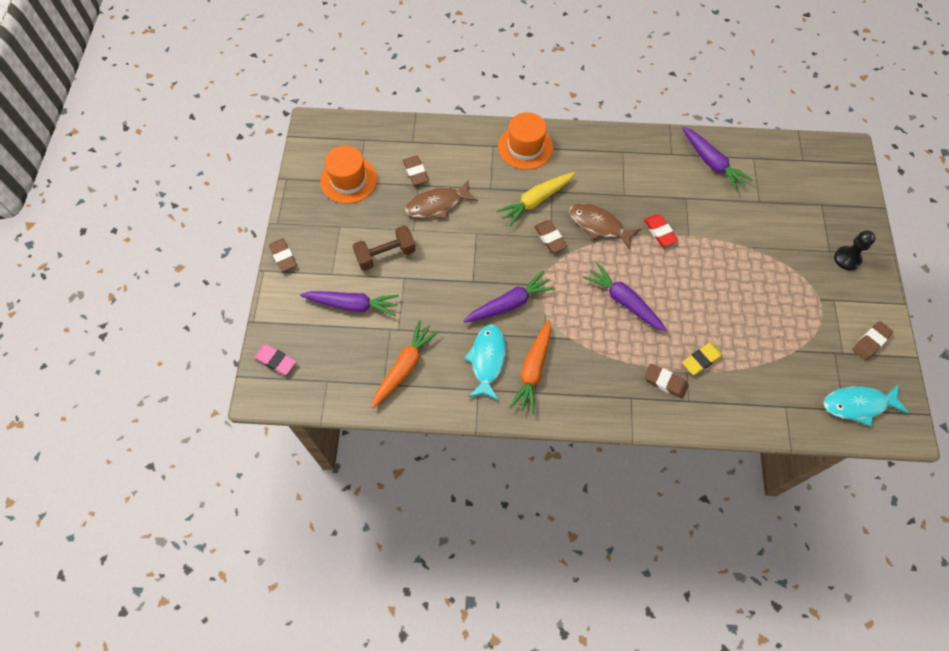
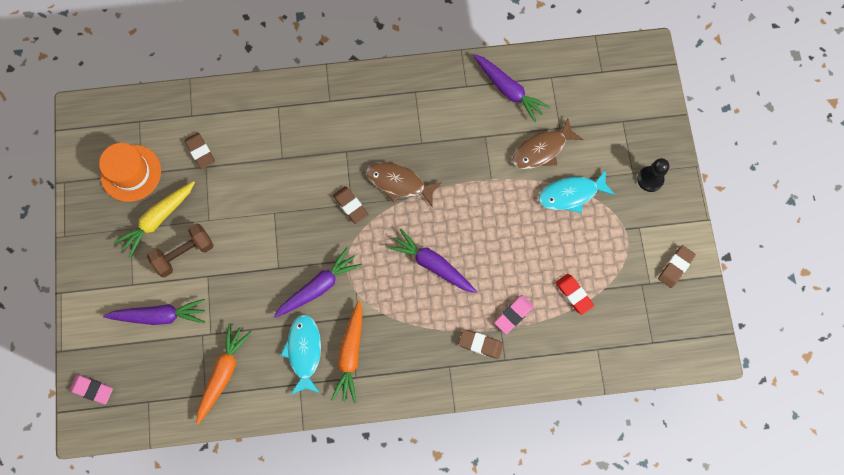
camera: 10 degrees left, 10 degrees up
brown eraser [269,239,297,272] -> none
brown fish [405,180,478,219] -> brown fish moved to [512,118,583,169]
yellow carrot [497,172,575,226] -> yellow carrot moved to [114,181,195,258]
orange hat [498,112,553,170] -> none
red eraser [644,214,678,246] -> red eraser moved to [555,274,594,315]
yellow eraser [682,343,723,375] -> pink eraser [494,295,534,334]
turquoise fish [824,385,909,426] -> turquoise fish moved to [538,170,615,213]

